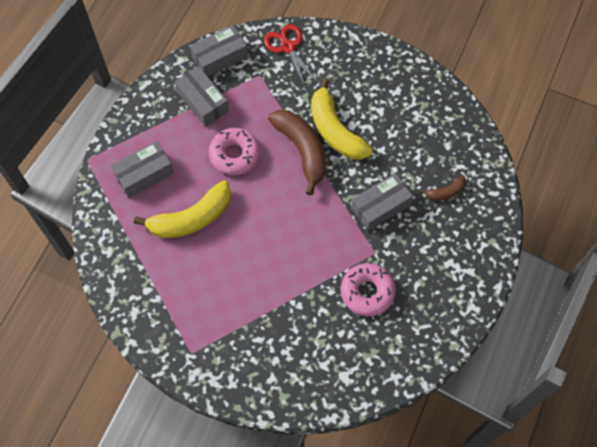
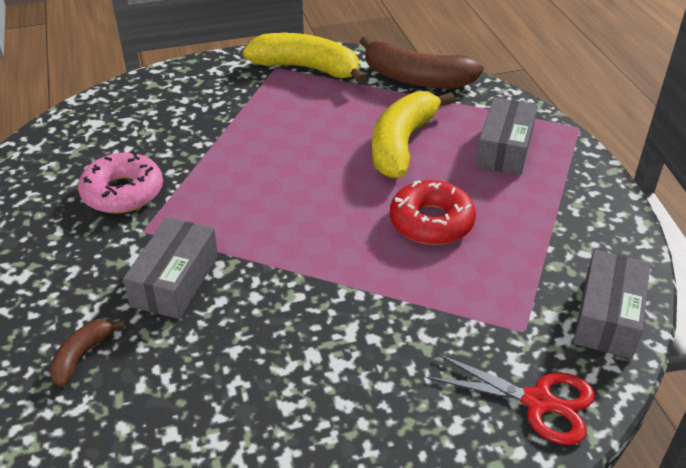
camera: 140 degrees right, 25 degrees down
grey box [175,66,229,127] -> none
pink donut [209,128,260,175] -> red donut [390,180,476,245]
brown banana [268,110,326,195] -> brown banana moved to [360,36,484,88]
yellow banana [311,78,373,160] -> yellow banana moved to [243,33,366,84]

